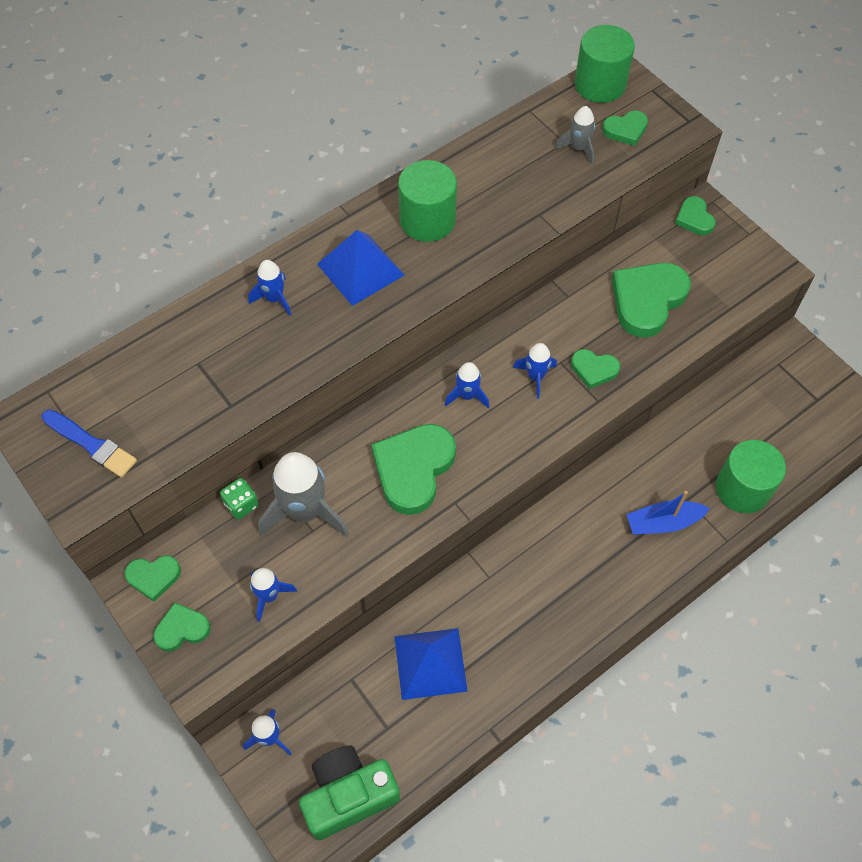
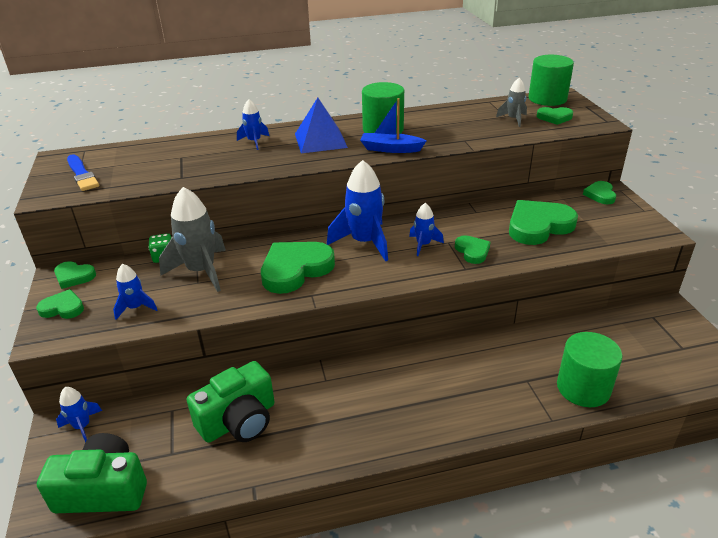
camera: 25 degrees right, 25 degrees down
blue pyramid [395,628,468,700] -> green camera [187,361,275,443]
blue rocket [445,362,489,408] -> blue rocket [327,160,388,262], size x1.89
green heart [571,349,620,389] -> green heart turned 150 degrees counterclockwise [455,235,490,264]
blue boat [626,491,710,535] -> blue boat moved to [360,98,426,153]

